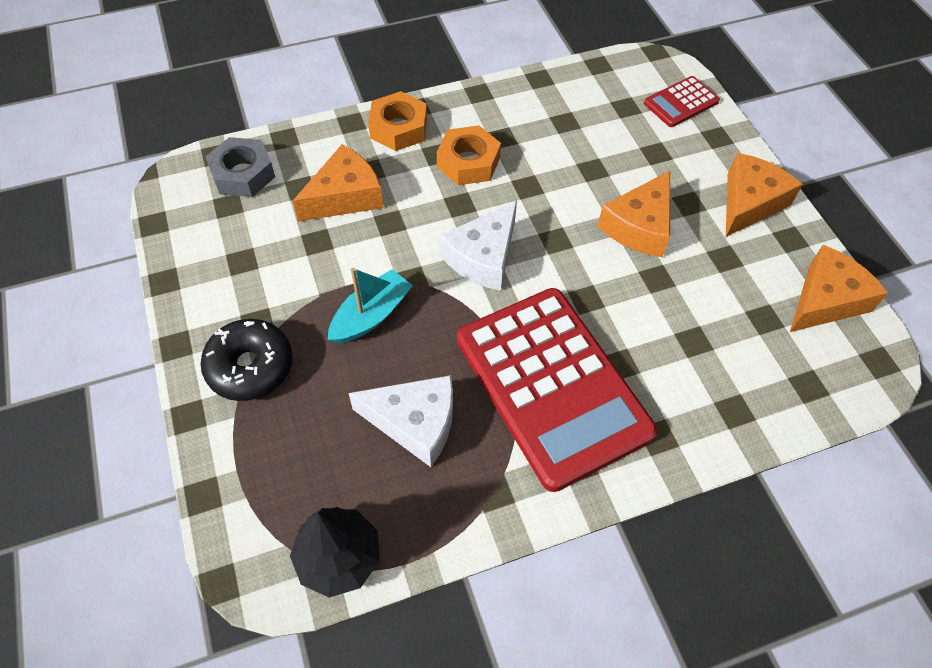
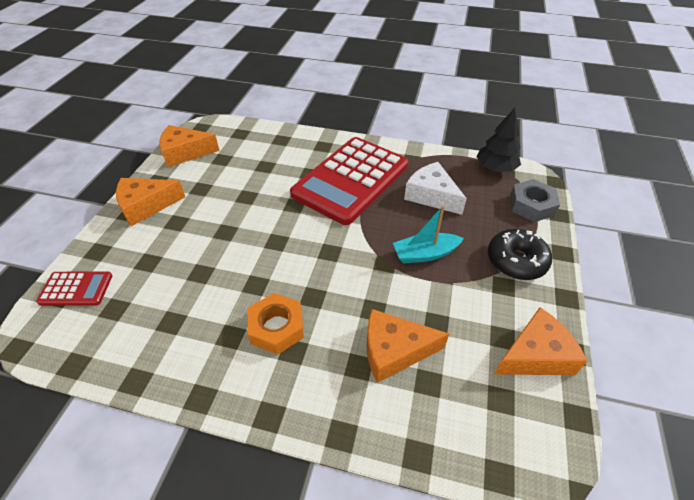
camera: 145 degrees left, 10 degrees down
grey nut [205,137,275,197] -> grey nut moved to [510,179,560,222]
orange nut [368,91,427,151] -> none
white cheese [439,201,517,291] -> none
red calculator [457,288,658,492] -> red calculator turned 150 degrees counterclockwise [290,137,408,225]
orange cheese [598,171,670,257] -> orange cheese moved to [494,307,587,375]

